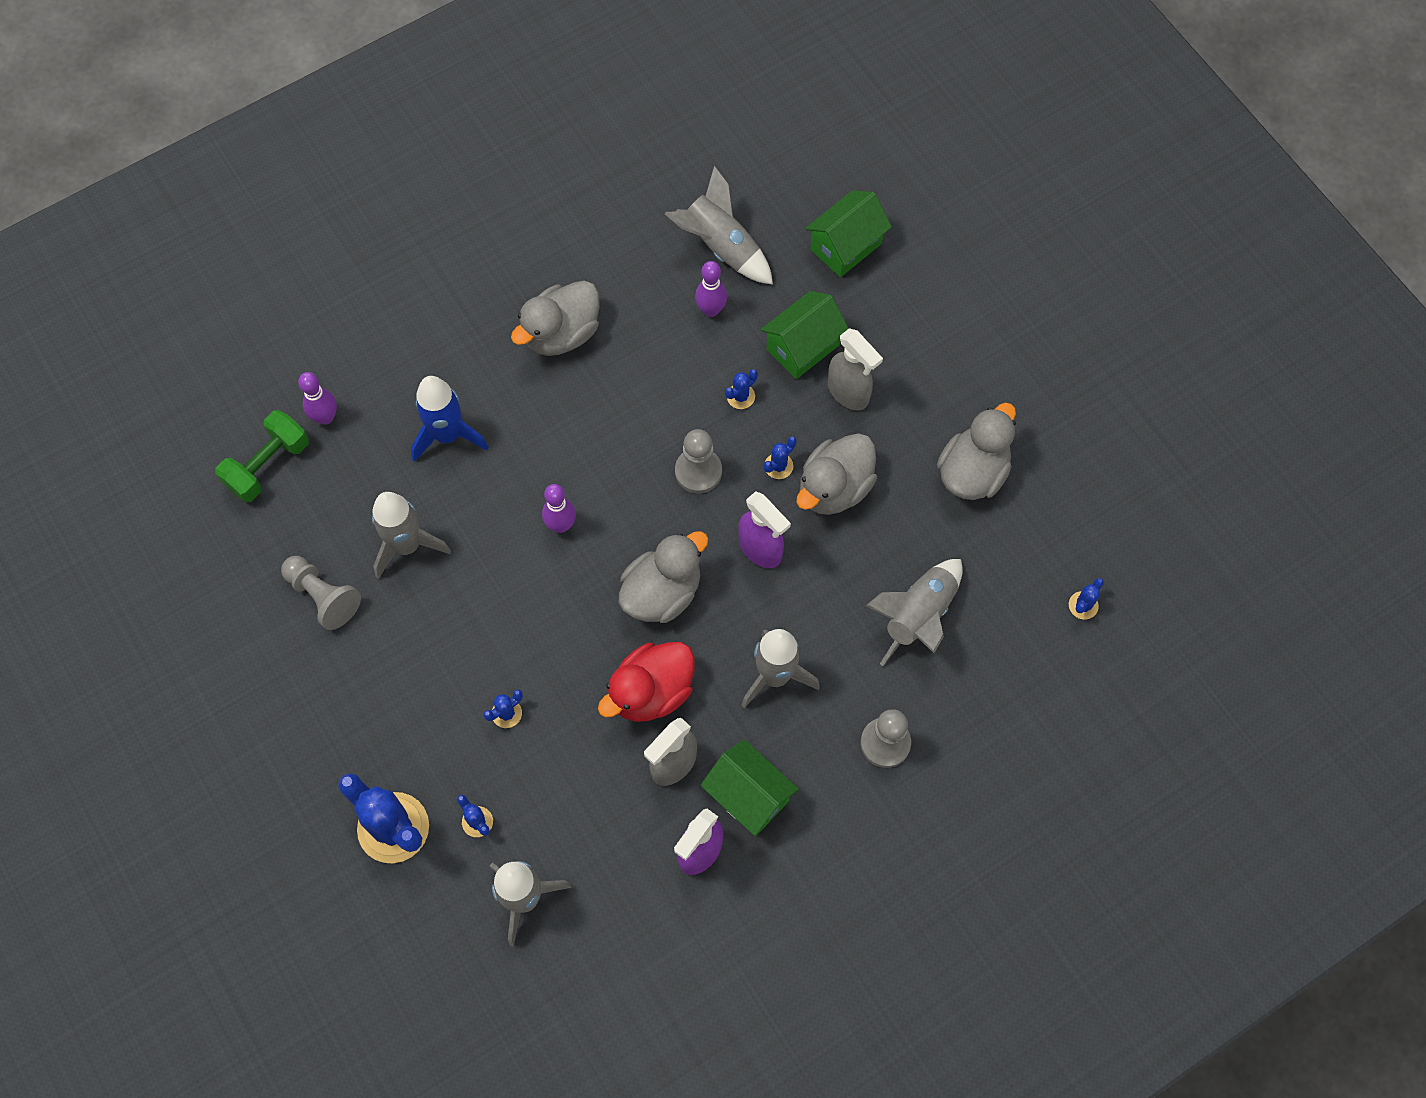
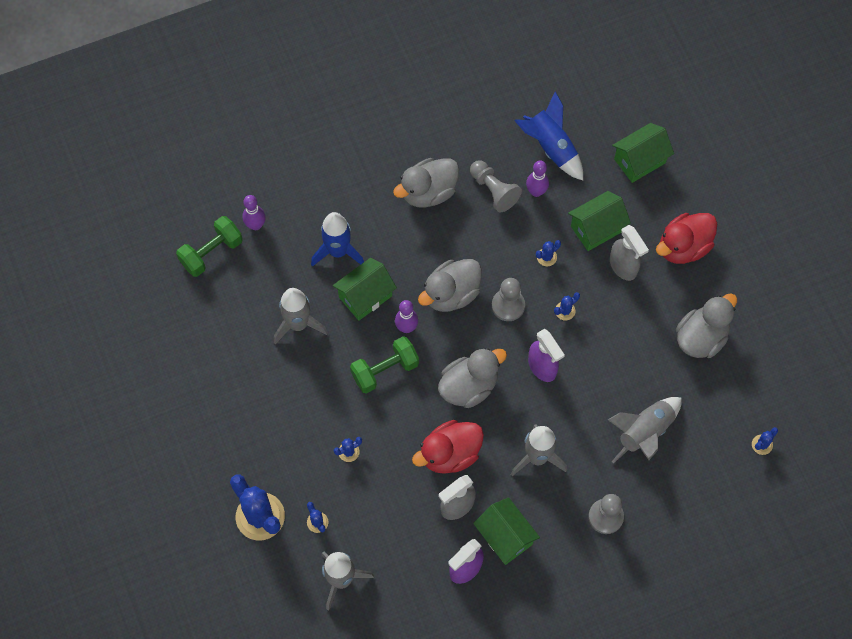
camera: 10 degrees right, 0 degrees up
grey pawn [281,556,361,630] -> grey pawn moved to [470,160,522,212]
grey rocket [665,166,773,284] -> blue rocket [514,91,583,180]
grey duck [797,433,877,515] -> grey duck moved to [418,259,482,312]
none -> green house [333,258,397,321]
none -> green dumbbell [350,336,419,394]
none -> red duck [656,213,717,264]

